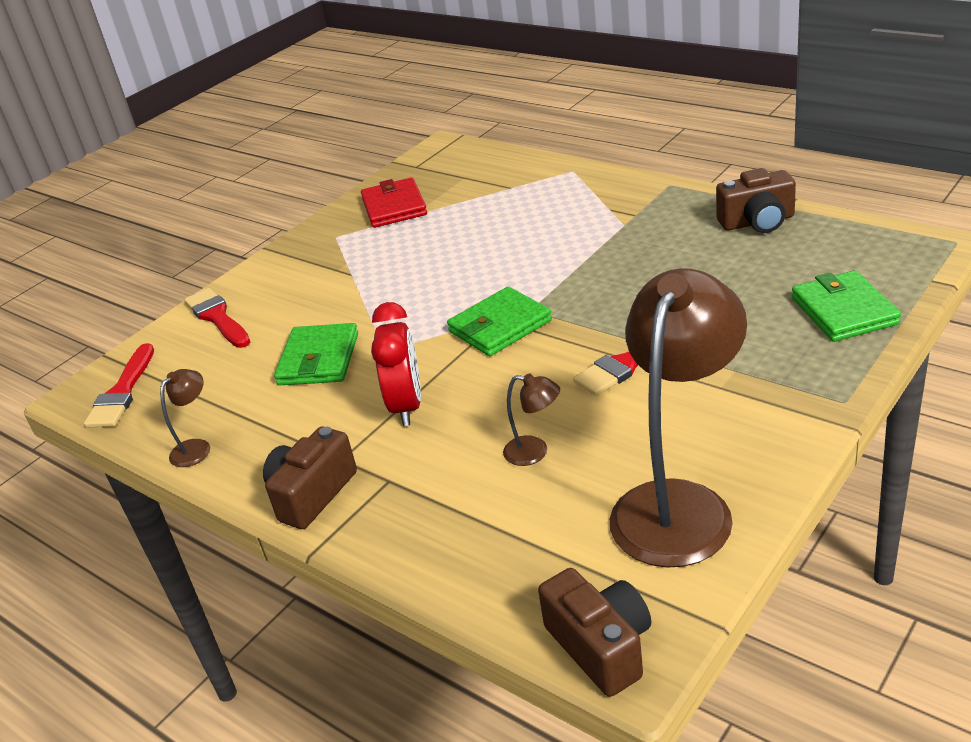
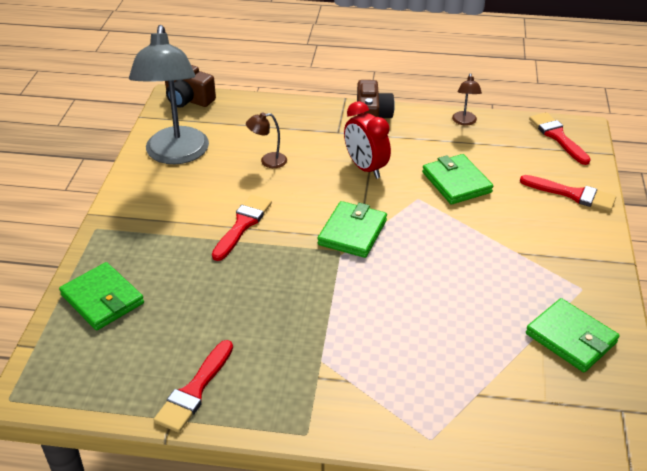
camera: 145 degrees right, 5 degrees up
red wallet [361,177,427,228] -> green wallet [526,298,620,372]
brown lamp [610,268,747,568] -> grey lamp [129,25,209,164]
brown camera [716,168,796,233] -> red brush [154,340,233,433]

